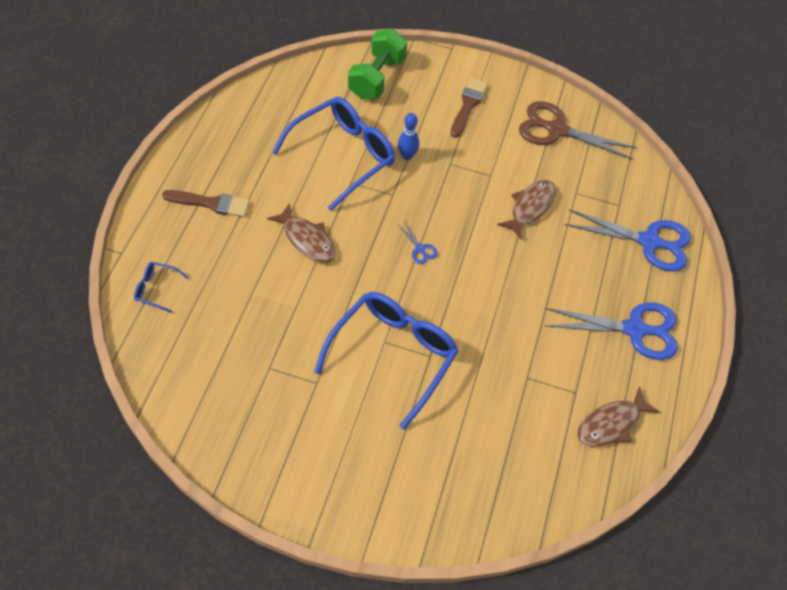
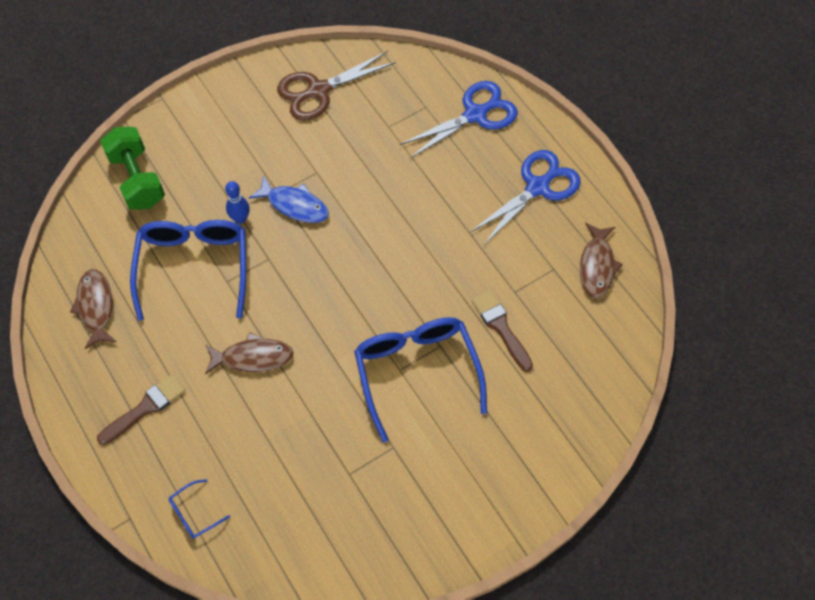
camera: 45 degrees left, 5 degrees up
blue scissors [398,221,438,264] -> none
brown brush [450,78,488,138] -> brown brush moved to [472,290,533,372]
brown fish [497,180,556,240] -> brown fish moved to [70,269,116,349]
none -> blue fish [249,175,329,223]

